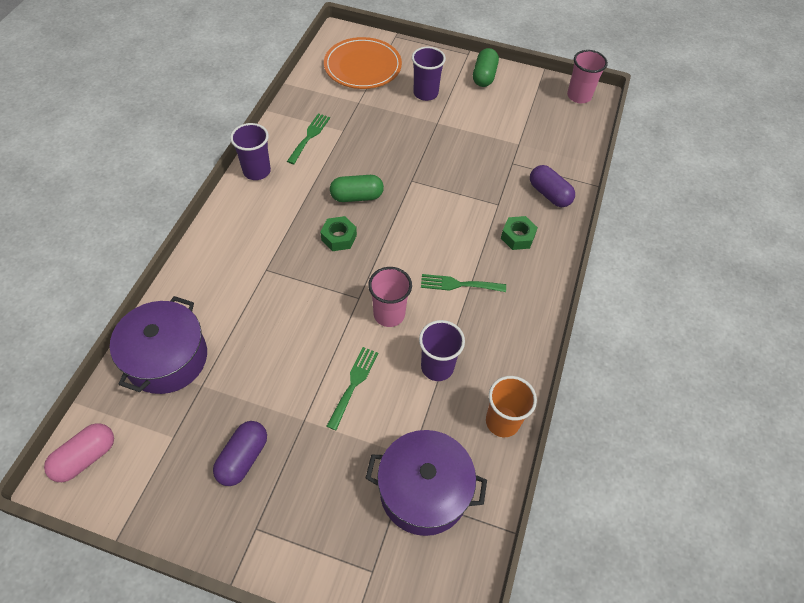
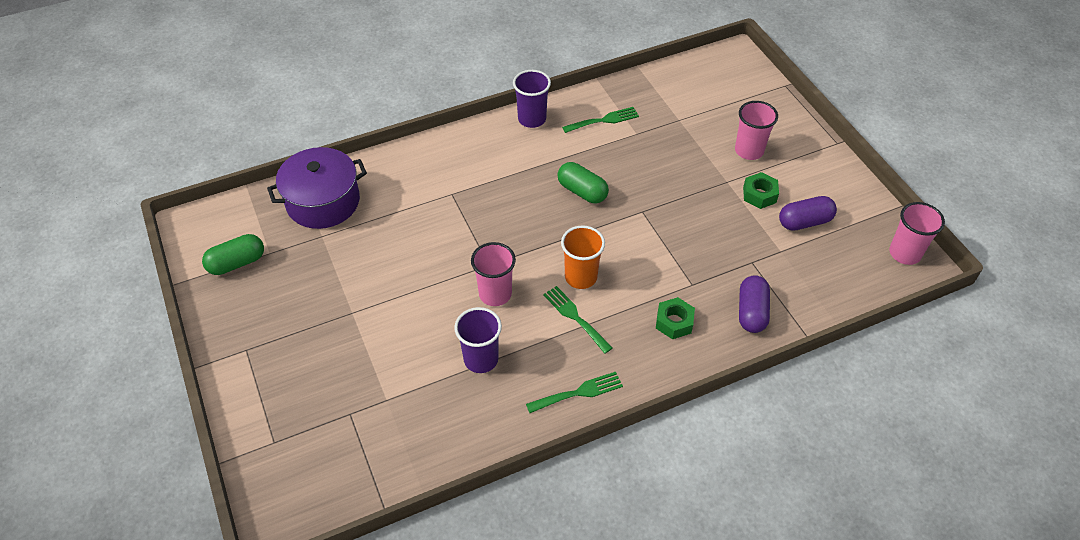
camera: 50 degrees right, 5 degrees down
pink capsule [44,423,114,482] -> none
purple capsule [213,421,267,486] -> purple capsule moved to [779,196,837,231]
green nut [320,216,357,251] -> green nut moved to [743,172,779,209]
orange plate [324,37,402,89] -> none
green fork [326,347,378,430] -> green fork moved to [526,372,623,413]
purple pot [365,430,487,536] -> none
purple cup [412,47,446,101] -> pink cup [735,101,778,160]
green capsule [473,48,499,87] -> green capsule moved to [202,234,264,275]
orange cup [486,376,537,437] -> orange cup moved to [561,225,605,289]

